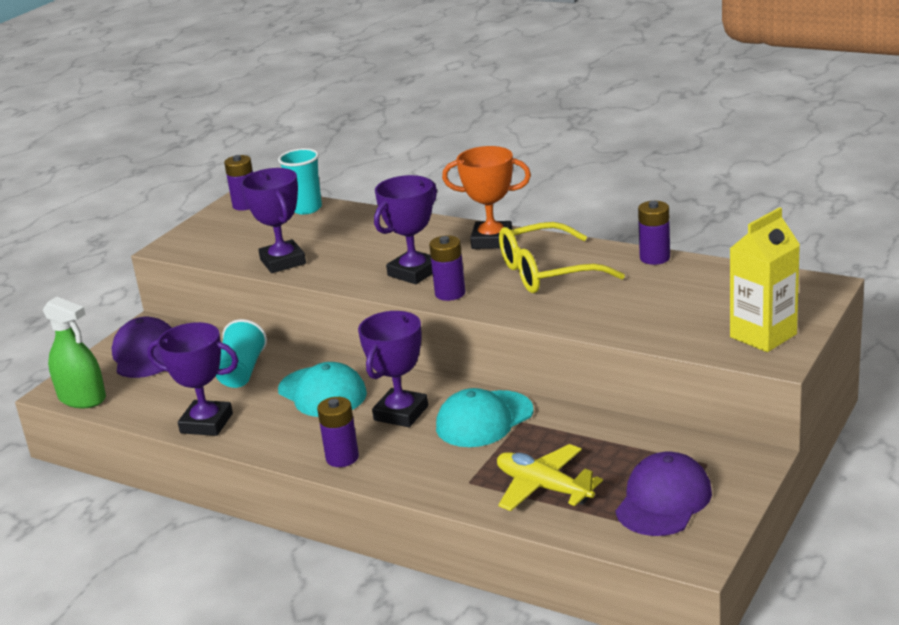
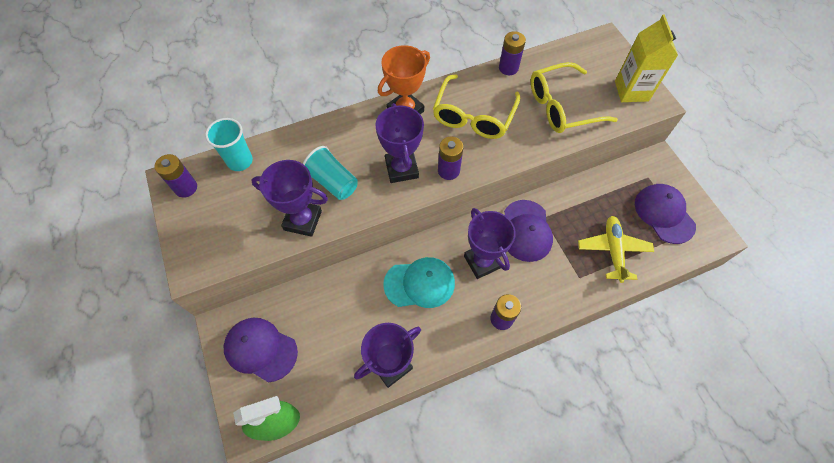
camera: 55 degrees left, 35 degrees up
turquoise cup [216,319,267,388] -> turquoise cup moved to [303,146,358,200]
turquoise cap [436,388,533,447] -> purple cap [504,200,553,262]
yellow plane [497,444,603,511] -> yellow plane turned 105 degrees clockwise [578,216,654,283]
none -> yellow glasses [531,62,618,133]

